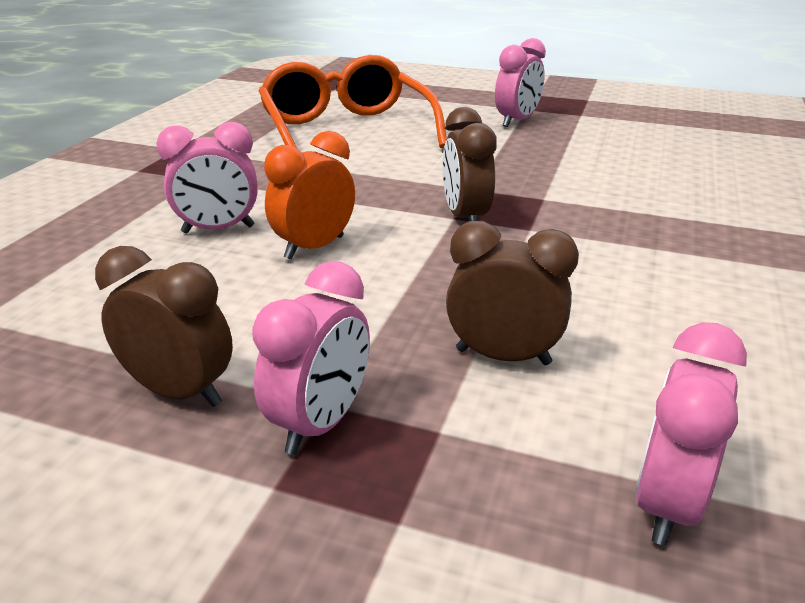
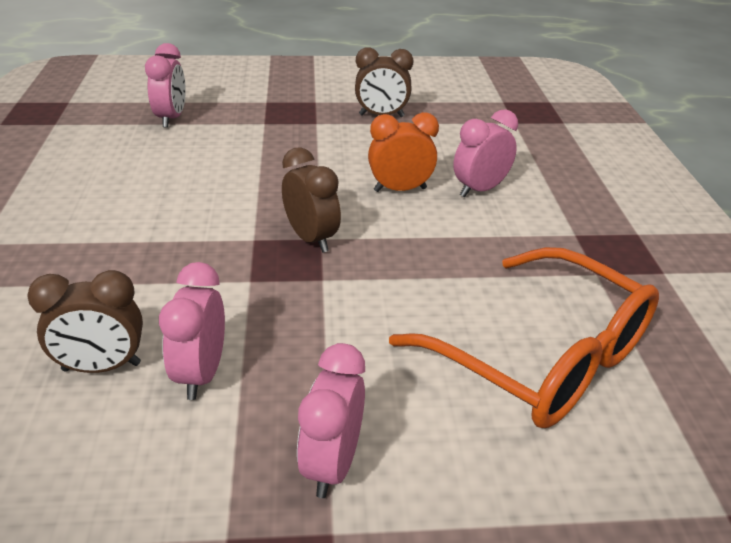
camera: 155 degrees right, 5 degrees up
pink clock [252,261,370,455] -> pink clock moved to [159,262,225,400]
orange clock [264,131,355,260] -> orange clock turned 120 degrees counterclockwise [368,112,439,192]
brown clock [446,221,579,365] -> brown clock moved to [27,270,143,373]

